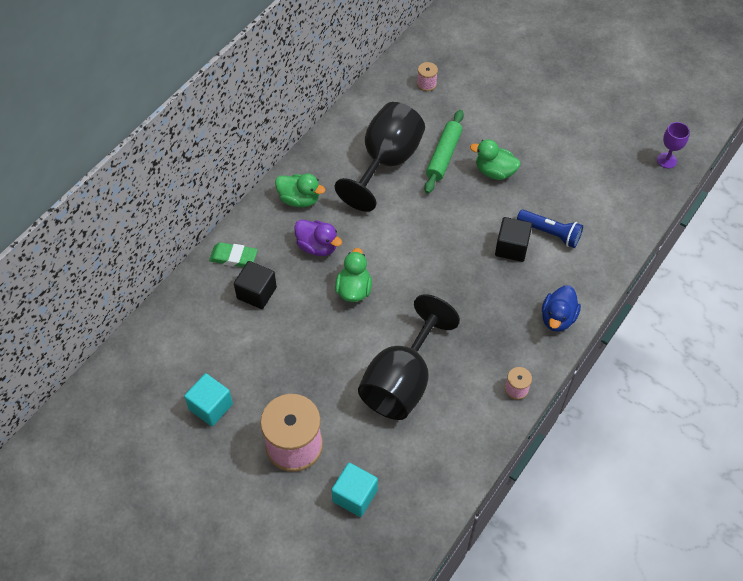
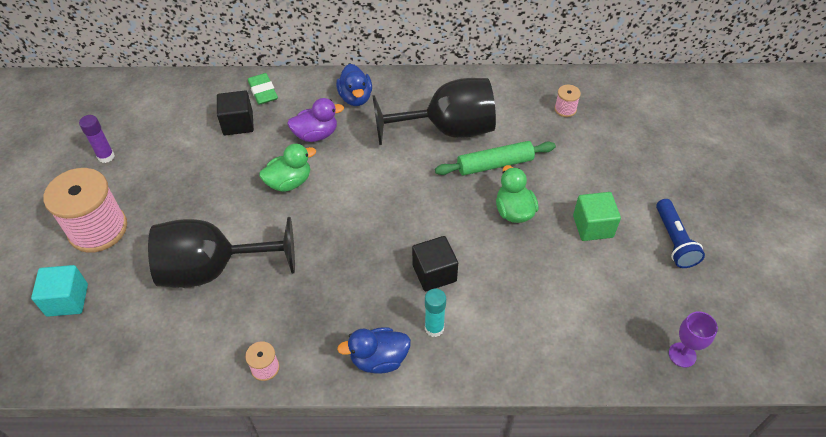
camera: 55 degrees right, 5 degrees down
turquoise cube [184,373,233,426] -> purple glue stick [79,115,115,163]
green duck [275,173,325,207] -> blue duck [336,64,372,106]
purple duck [294,220,342,256] -> purple duck turned 105 degrees counterclockwise [287,98,344,142]
blue flashlight [517,210,583,248] -> blue flashlight moved to [656,199,705,268]
none -> turquoise glue stick [425,289,446,337]
none -> green cube [573,192,621,241]

